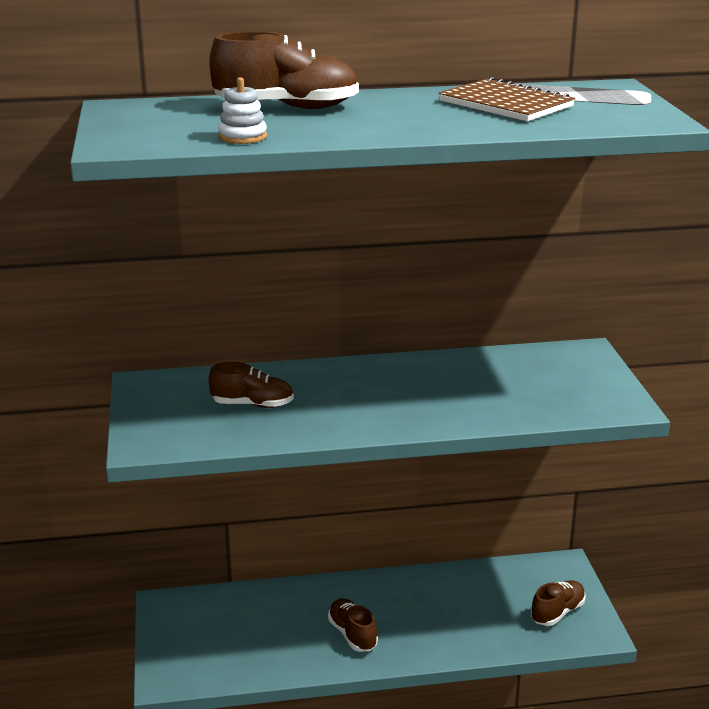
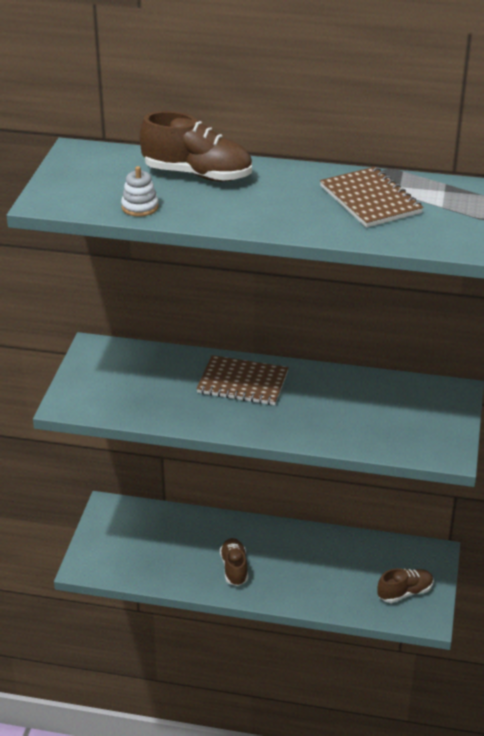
camera: 20 degrees right, 10 degrees up
brown shoe [208,362,294,408] -> none
none -> brown notebook [196,355,289,405]

